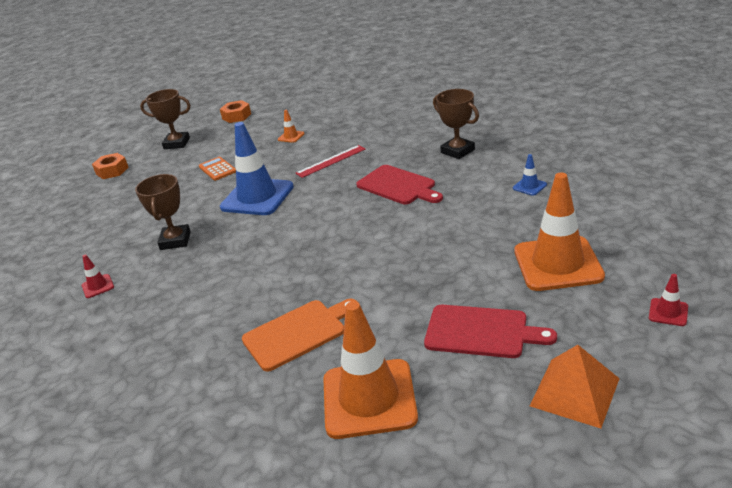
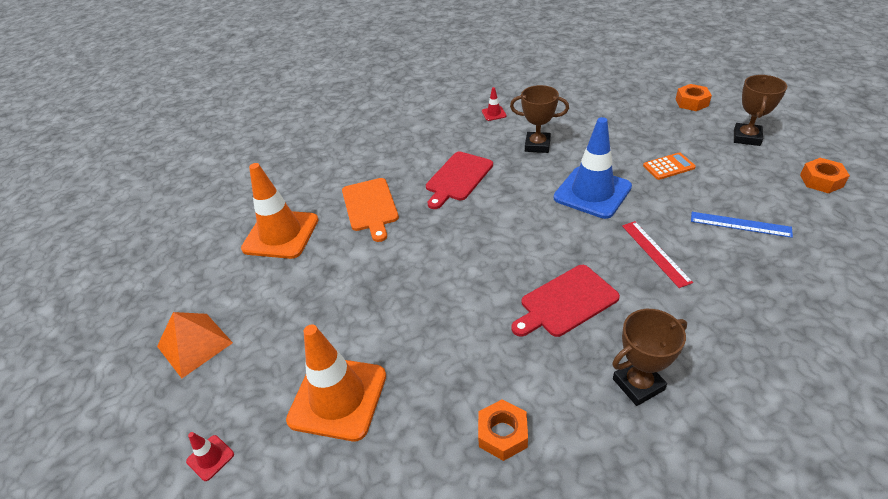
camera: 105 degrees right, 10 degrees up
orange traffic cone [278,110,304,143] -> blue ruler [691,212,793,238]
red cutting board [424,305,557,358] -> red cutting board moved to [426,151,493,209]
blue traffic cone [513,154,547,196] -> orange nut [478,399,528,461]

